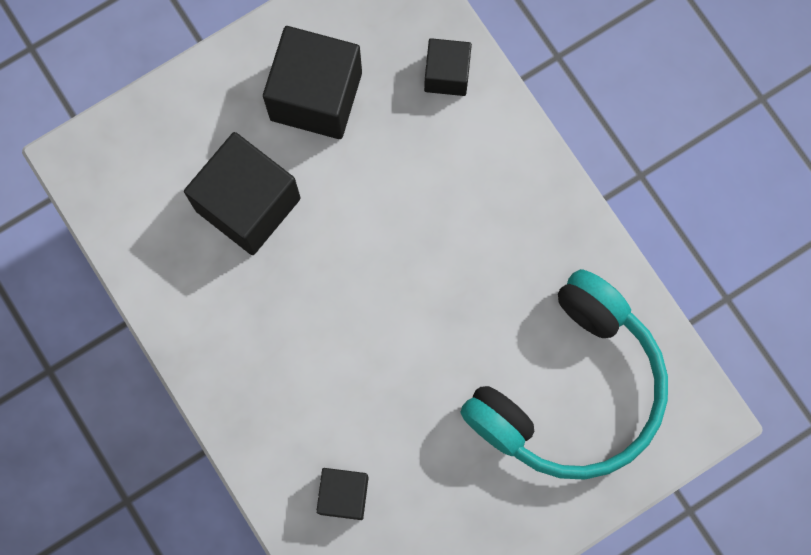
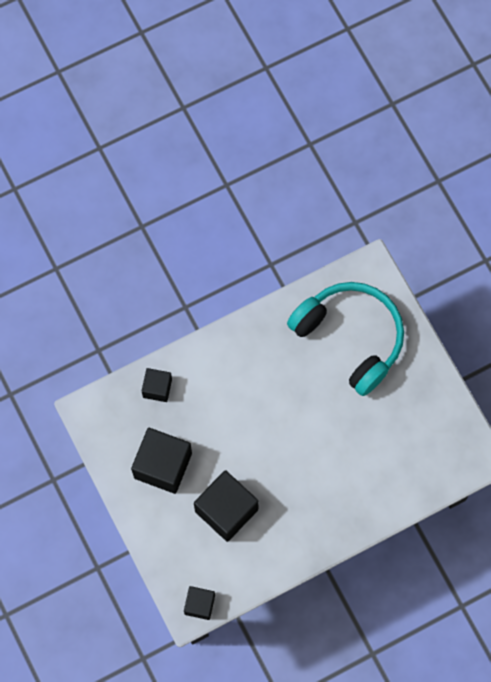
camera: 85 degrees left, 5 degrees down
black cube [316,468,369,520] -> black cube moved to [184,586,215,620]

